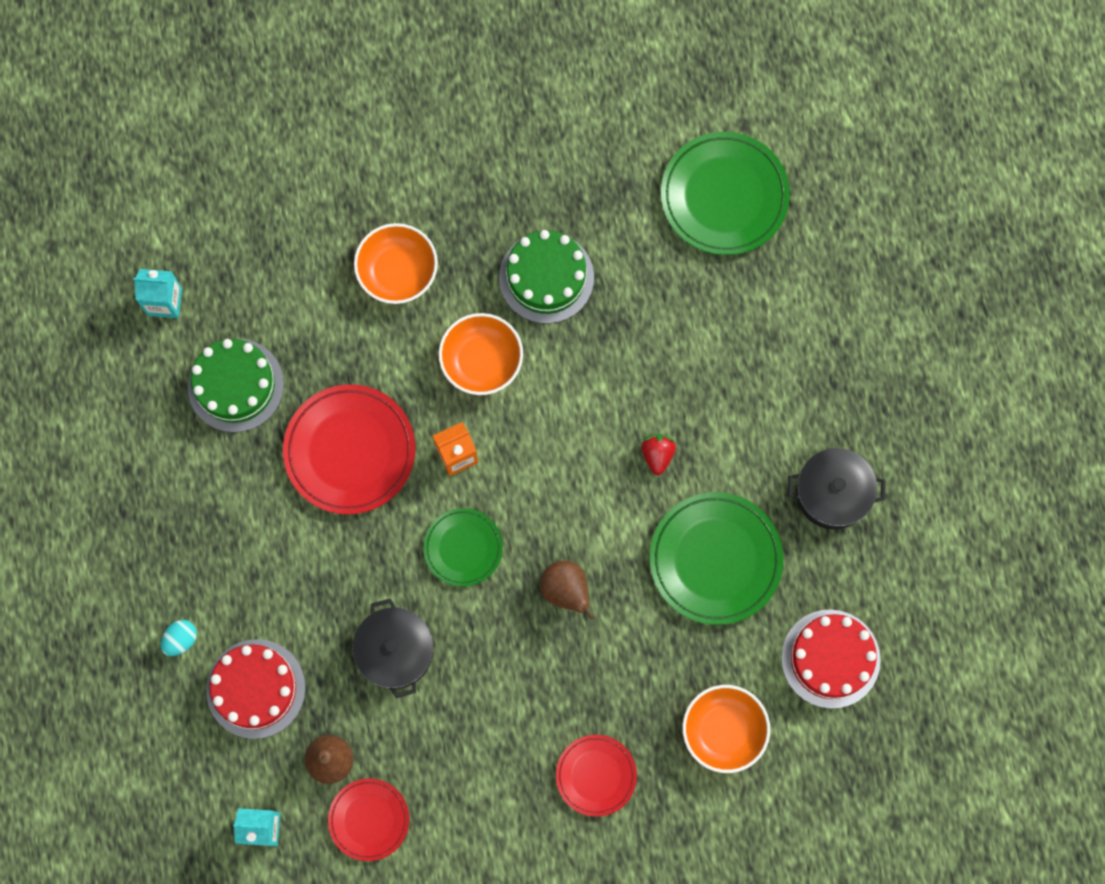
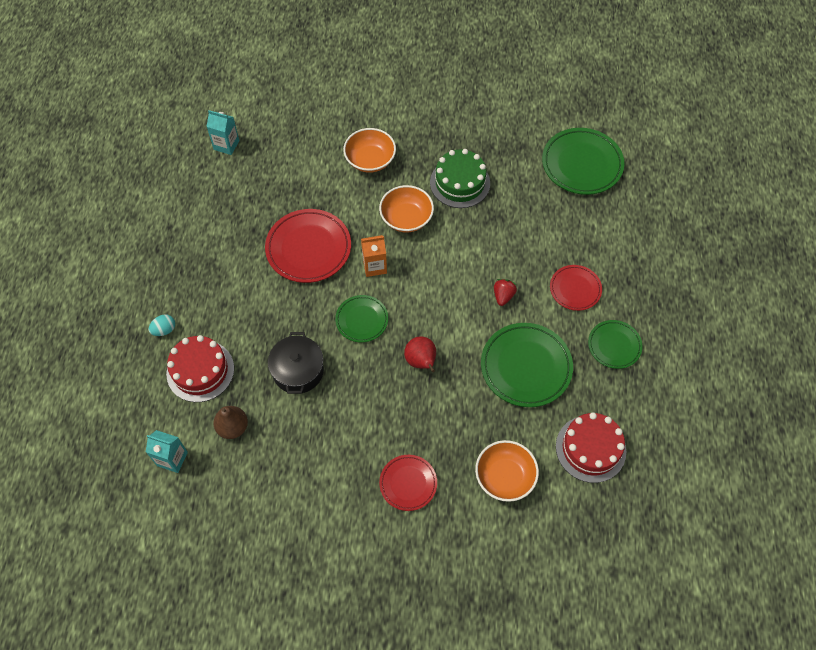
camera: 15 degrees right, 15 degrees down
green cake [188,338,284,433] -> none
red plate [328,779,409,861] -> red plate moved to [550,265,602,311]
brown pear [540,561,594,620] -> red pear [404,336,436,372]
black pot [788,448,885,530] -> green plate [588,320,643,369]

